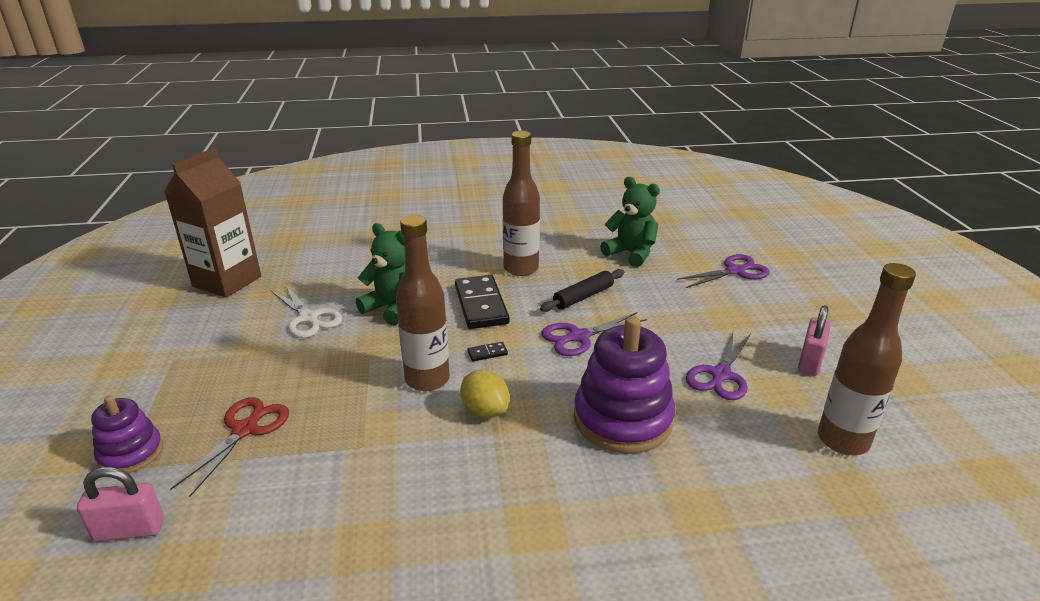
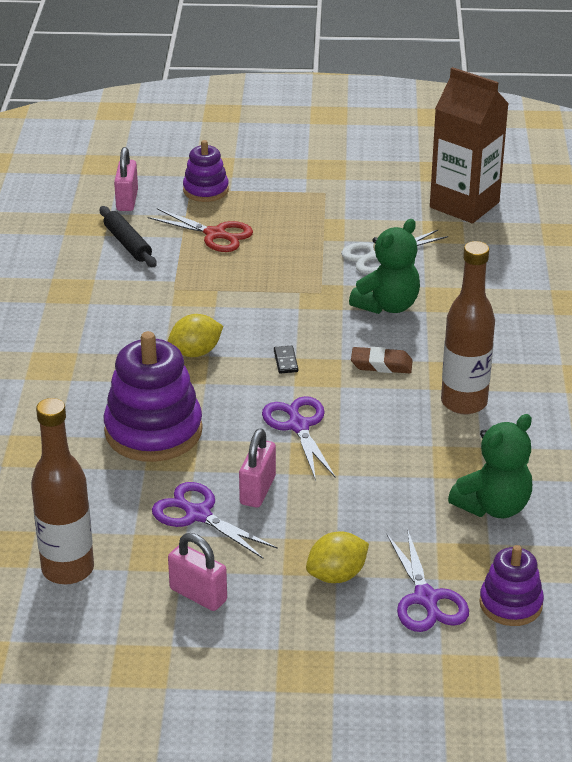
camera: 100 degrees right, 5 degrees up
brown bottle [396,215,450,391] -> none
black domino [455,275,510,329] -> brown eraser [351,347,413,373]
black rolling pin [540,269,624,312] -> black rolling pin moved to [100,206,157,267]
none -> pink padlock [239,428,276,508]
none -> yellow lemon [306,532,369,583]
none -> purple stacking toy [479,545,544,626]

